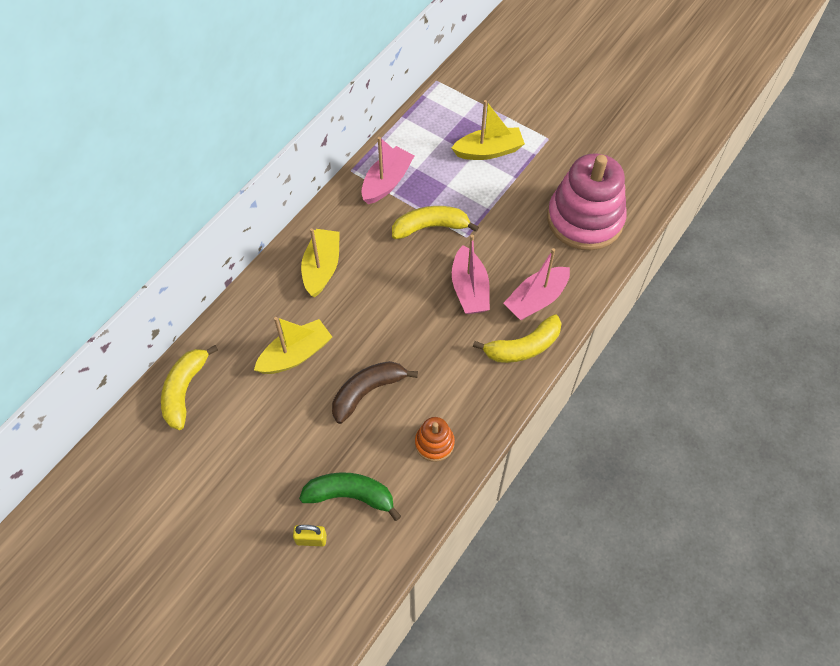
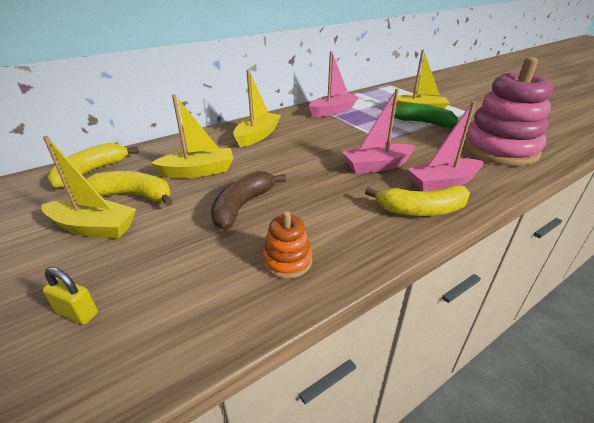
camera: 20 degrees right, 25 degrees down
green banana [299,472,401,521] -> green banana moved to [391,104,458,128]
brown banana [332,361,418,424] -> brown banana turned 45 degrees counterclockwise [211,171,286,229]
yellow banana [392,206,479,239] -> yellow banana moved to [86,171,173,206]
pink boat [452,235,490,314] -> pink boat turned 60 degrees clockwise [342,89,416,174]
none -> yellow boat [41,136,136,239]

